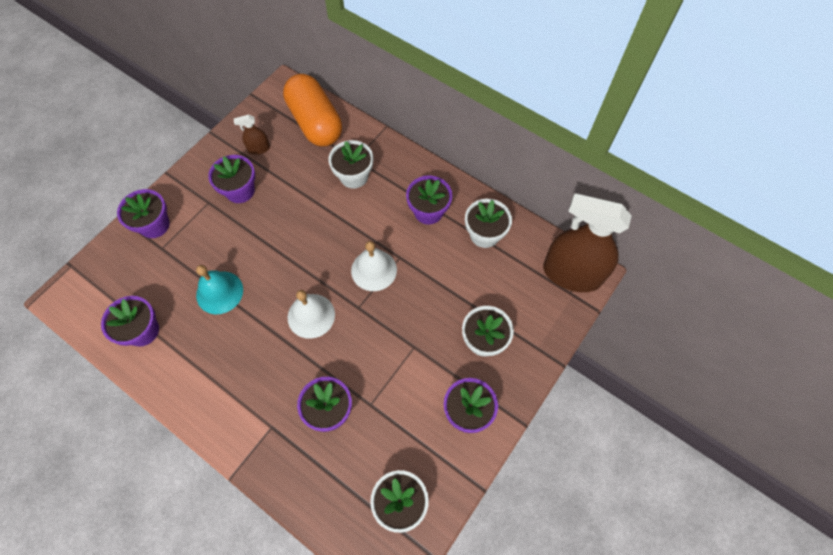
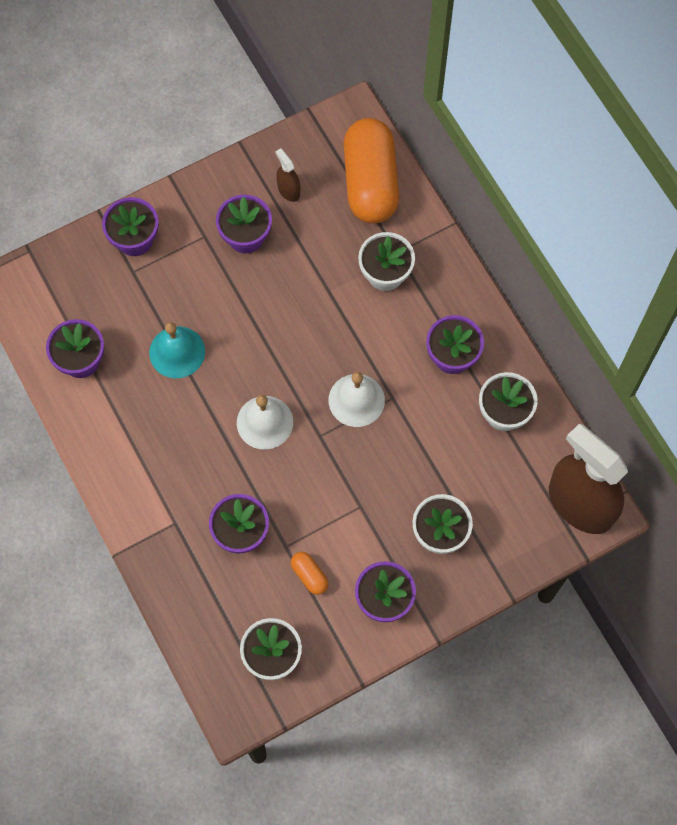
camera: 25 degrees right, 5 degrees up
brown spray bottle [234,114,270,155] -> brown spray bottle turned 45 degrees clockwise [275,148,300,202]
none -> orange capsule [291,552,329,595]

